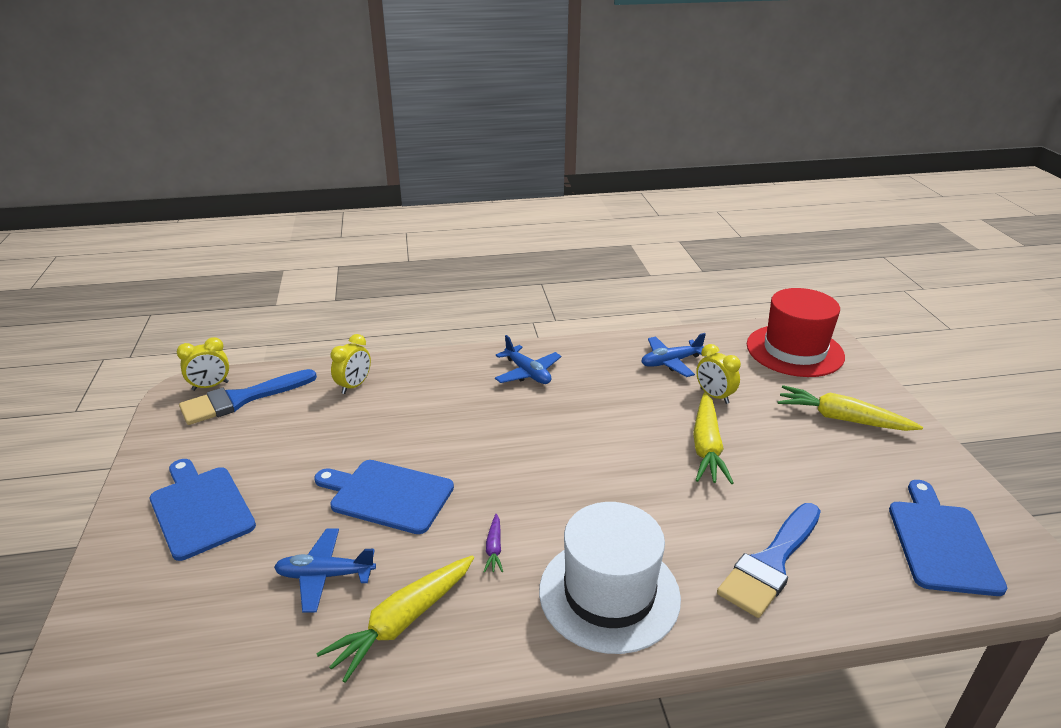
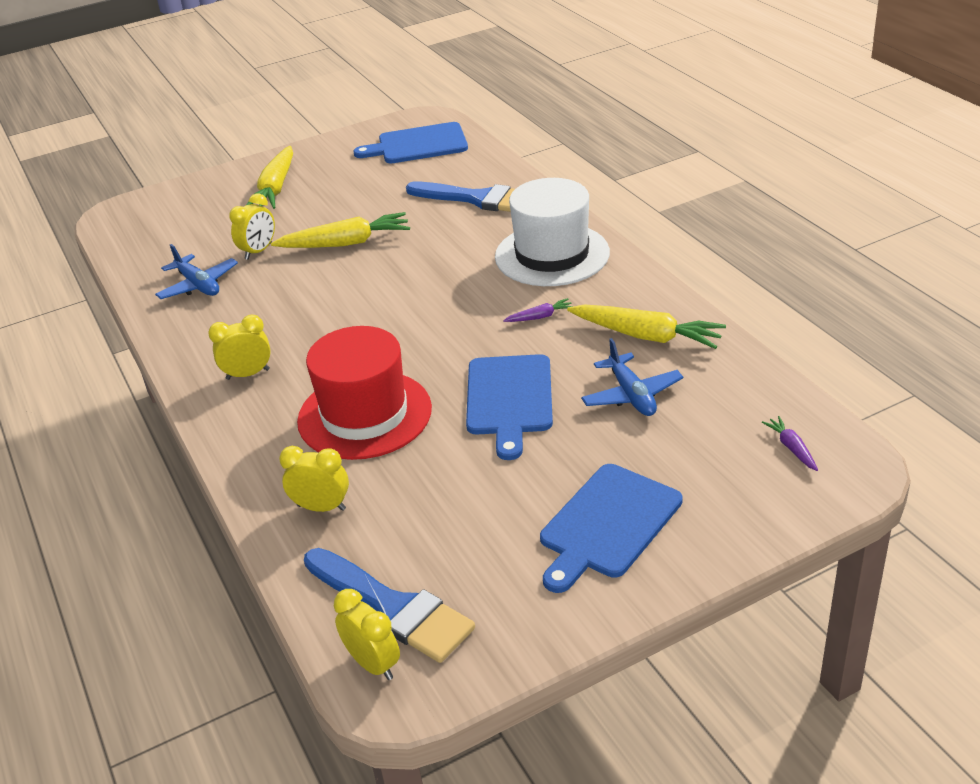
camera: 105 degrees left, 5 degrees up
blue plane [495,335,561,384] -> yellow clock [208,315,271,380]
red hat [747,288,845,377] -> red hat moved to [297,326,432,460]
none -> purple carrot [762,416,818,471]

